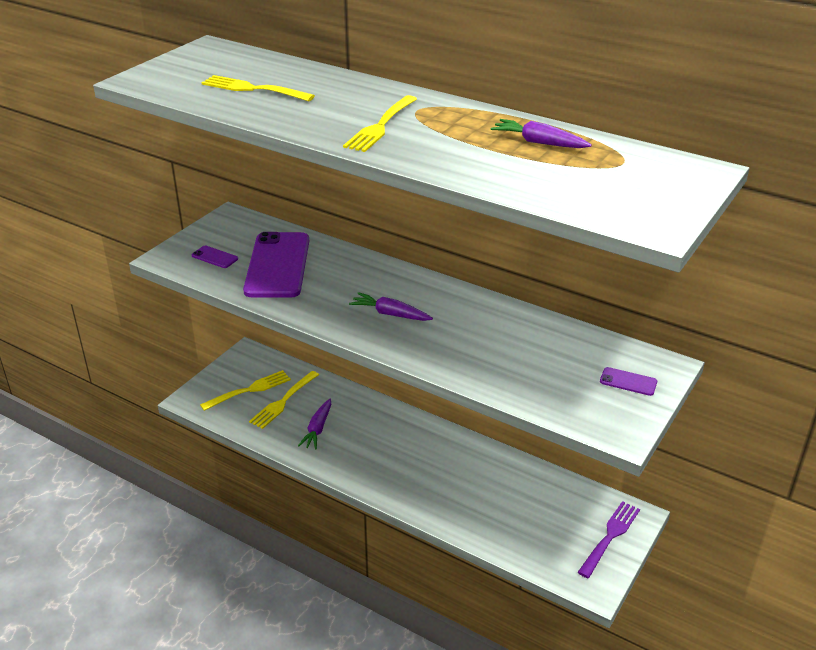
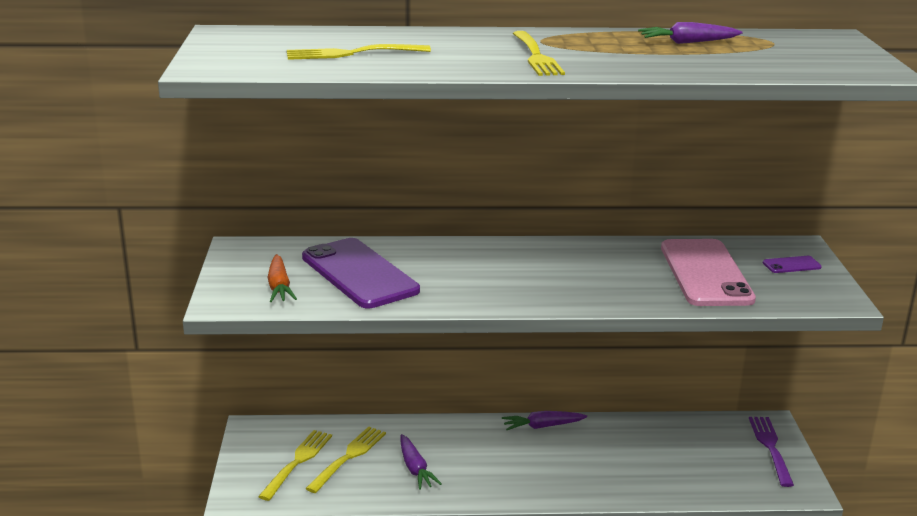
camera: 35 degrees left, 10 degrees down
purple phone [192,246,238,268] -> orange carrot [267,254,297,302]
yellow fork [249,371,319,429] -> yellow fork turned 150 degrees counterclockwise [305,426,386,493]
purple carrot [349,292,433,321] -> purple carrot moved to [502,411,587,430]
none -> pink phone [661,239,756,306]

